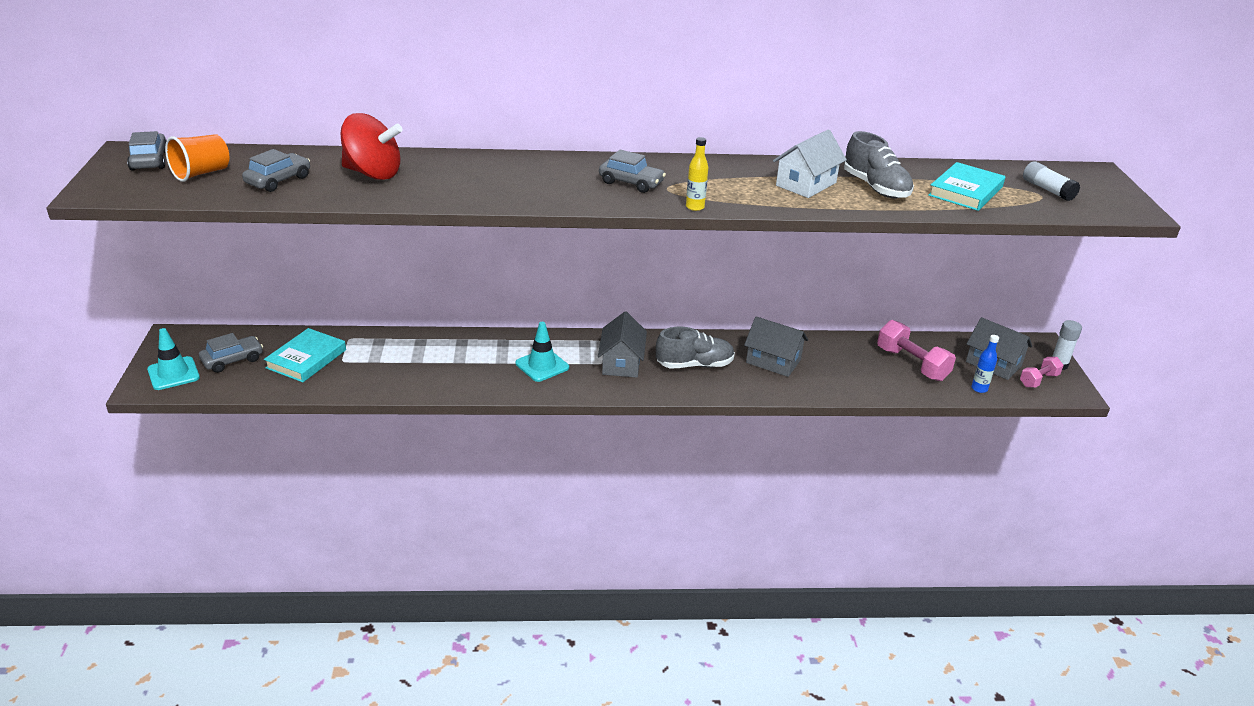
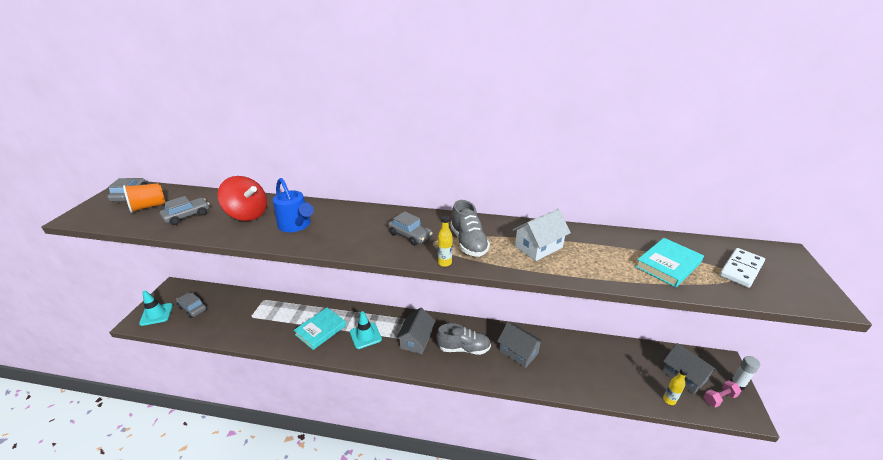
camera: 15 degrees right, 0 degrees up
grey car [199,333,263,373] -> grey car turned 120 degrees counterclockwise [176,293,207,318]
turquoise book [264,328,346,382] -> turquoise book moved to [294,308,346,350]
grey shoe [844,131,914,199] -> grey shoe moved to [450,200,490,257]
pink dumbbell [877,320,956,381] -> none
blue bottle [972,335,999,393] -> yellow bottle [663,368,688,405]
white glue stick [1023,161,1080,201] -> white domino [719,248,765,288]
none -> blue watering can [273,178,314,232]

